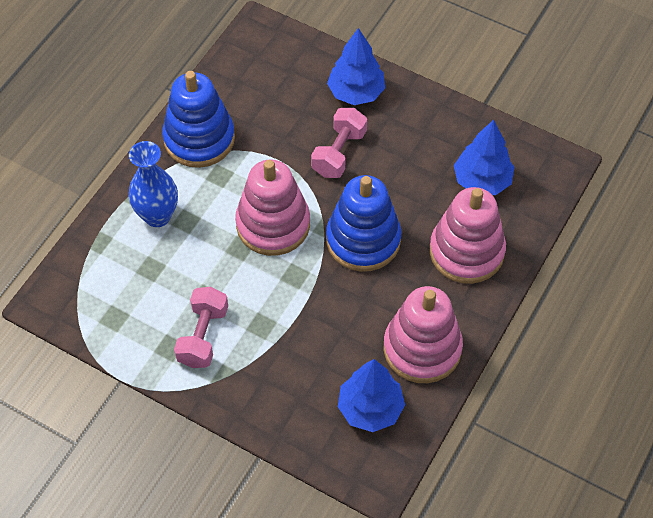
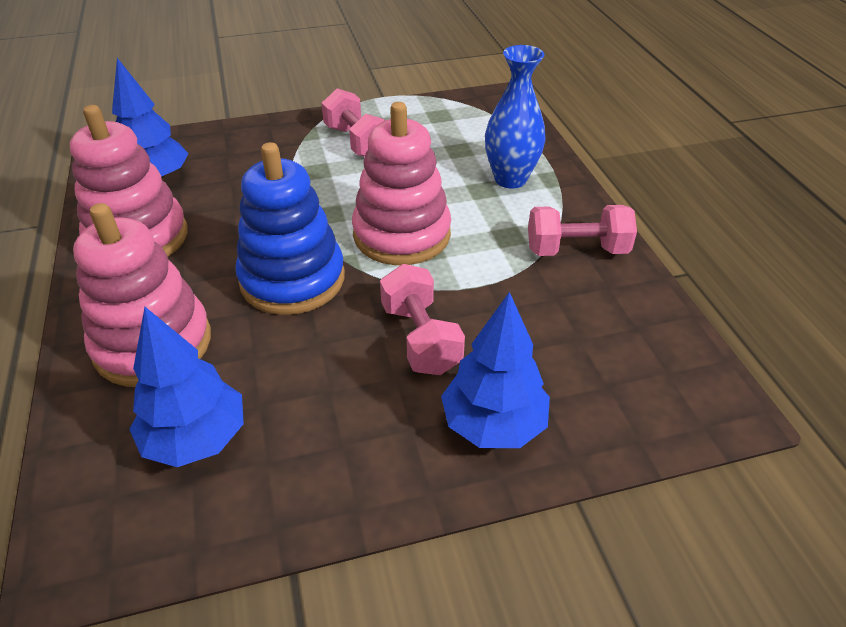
camera: 135 degrees right, 15 degrees down
blue stacking toy [162,71,235,168] -> pink dumbbell [528,205,637,256]

